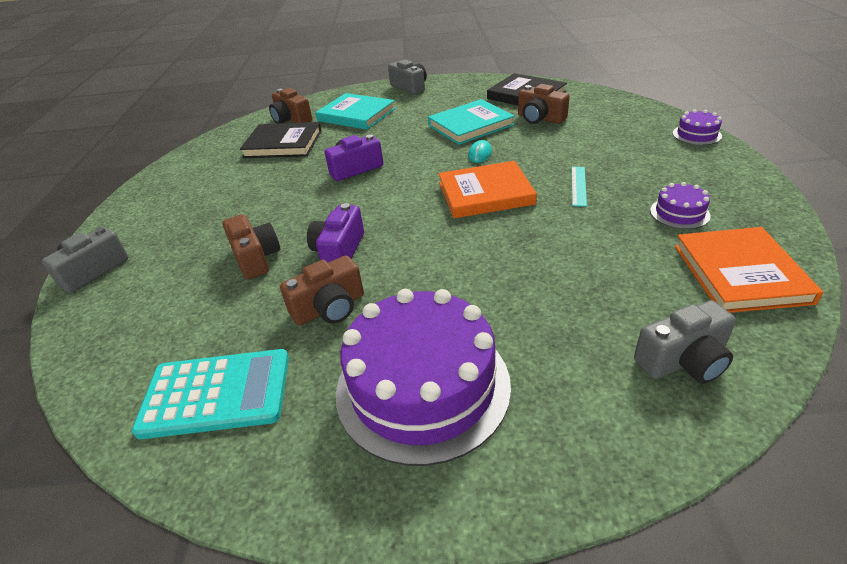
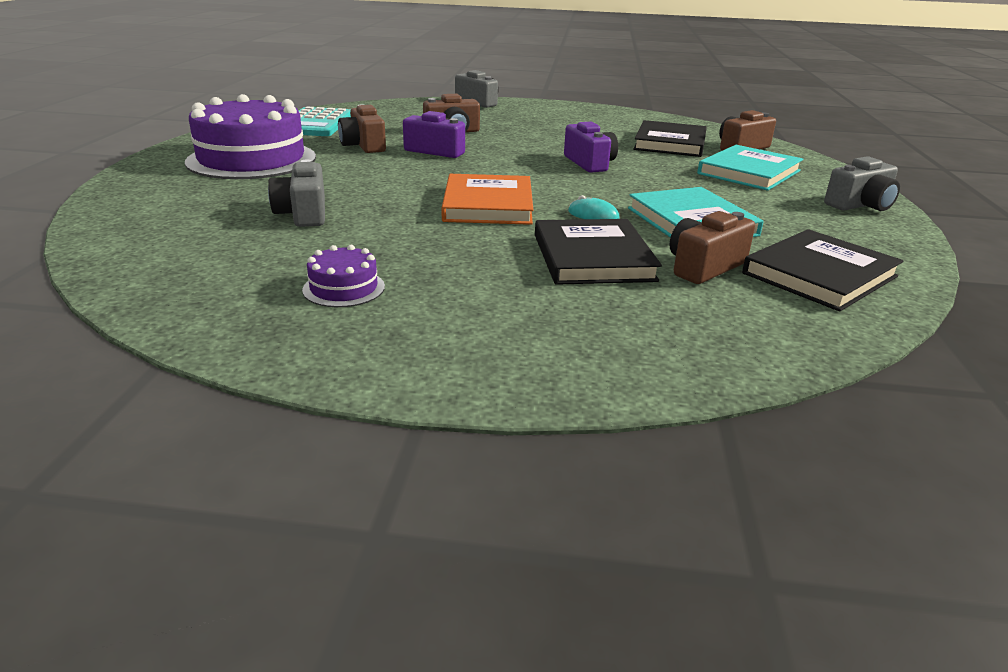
camera: 95 degrees right, 10 degrees down
turquoise ruler [571,167,587,207] -> none
grey camera [634,300,736,384] -> grey camera moved to [268,159,325,227]
purple cake [673,109,722,145] -> none
orange book [675,227,823,313] -> none
none -> black book [535,219,662,285]

